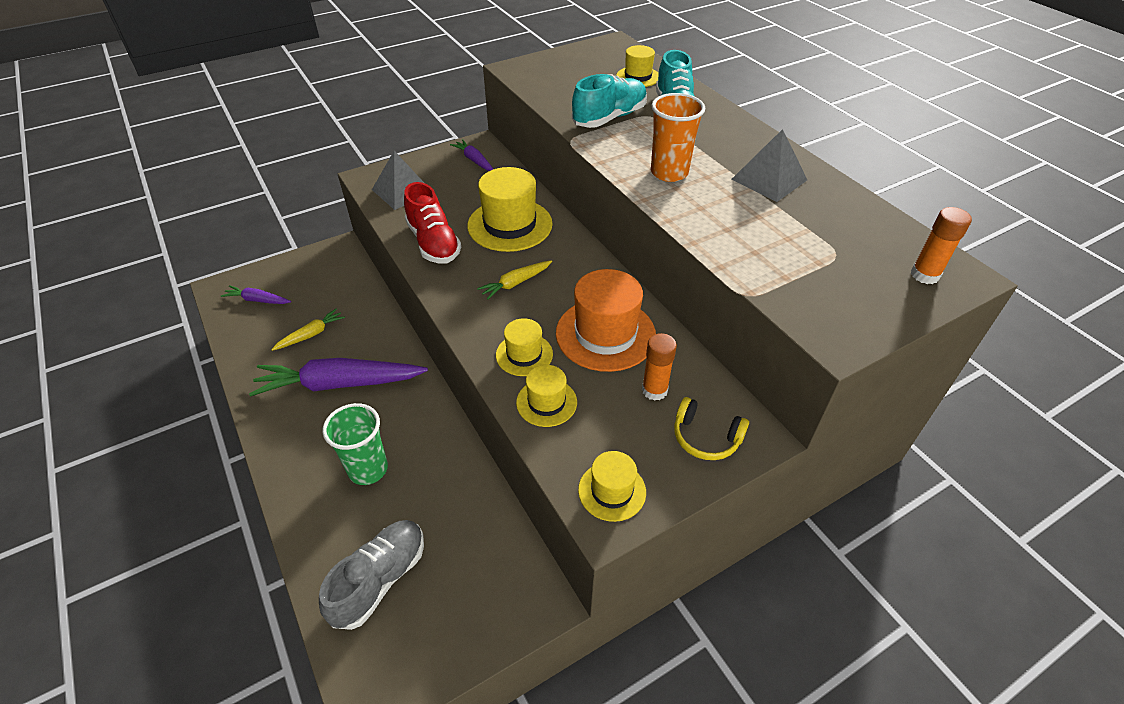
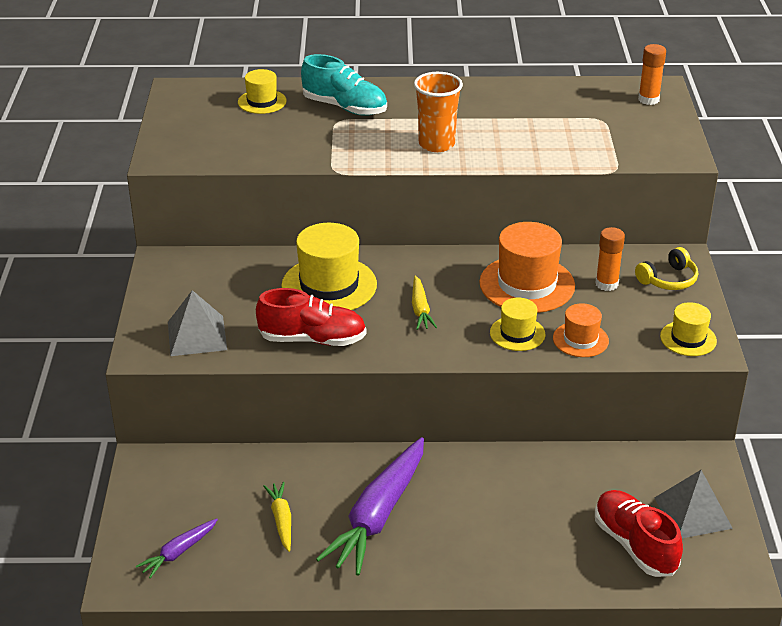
camera: 60 degrees left, 10 degrees down
grey shoe [319,520,424,630] -> red shoe [595,490,683,577]
green cup [322,403,388,485] -> none
purple carrot [450,139,493,171] -> none
yellow hat [516,365,577,427] -> orange hat [553,303,609,357]
turquoise shoe [572,74,647,128] -> none
grey pyramid [731,129,807,202] -> grey pyramid moved to [655,470,733,538]

